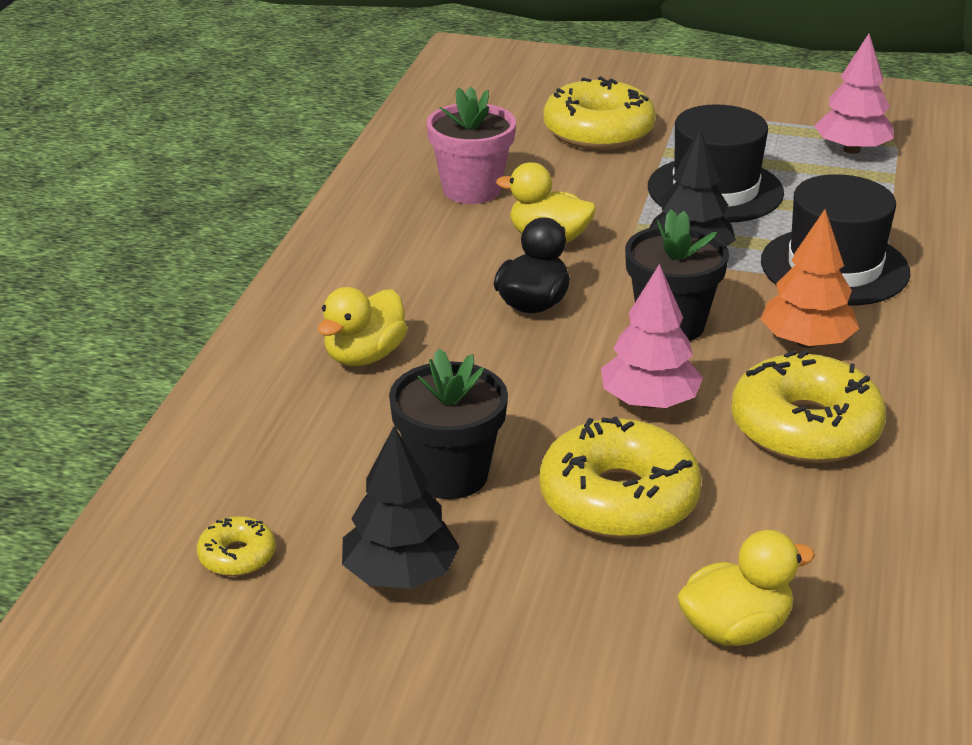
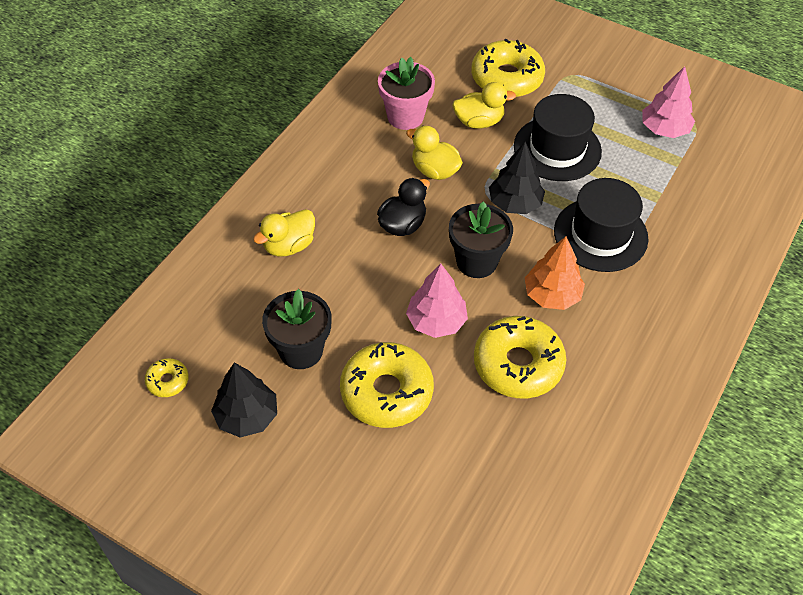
camera: 15 degrees right, 20 degrees up
yellow duck [677,530,815,646] -> yellow duck moved to [452,82,516,129]

